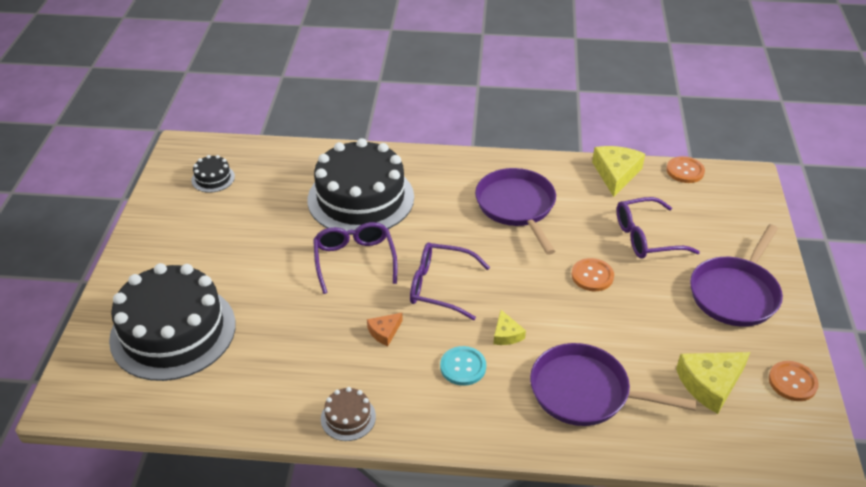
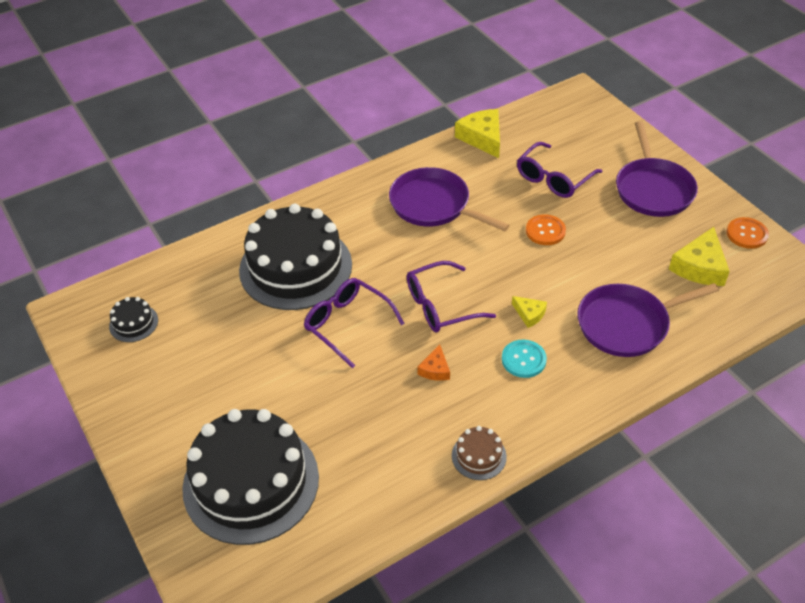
camera: 35 degrees left, 5 degrees up
orange button [666,156,705,183] -> none

